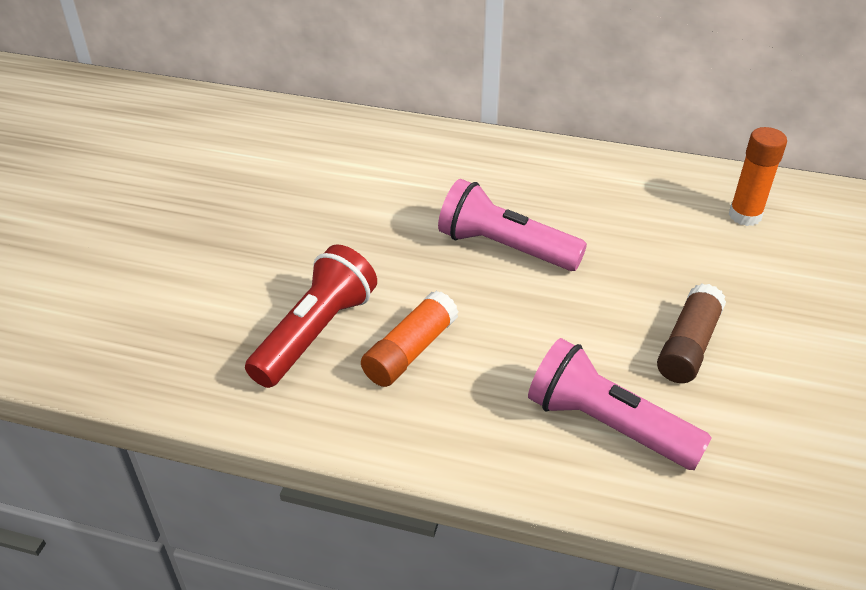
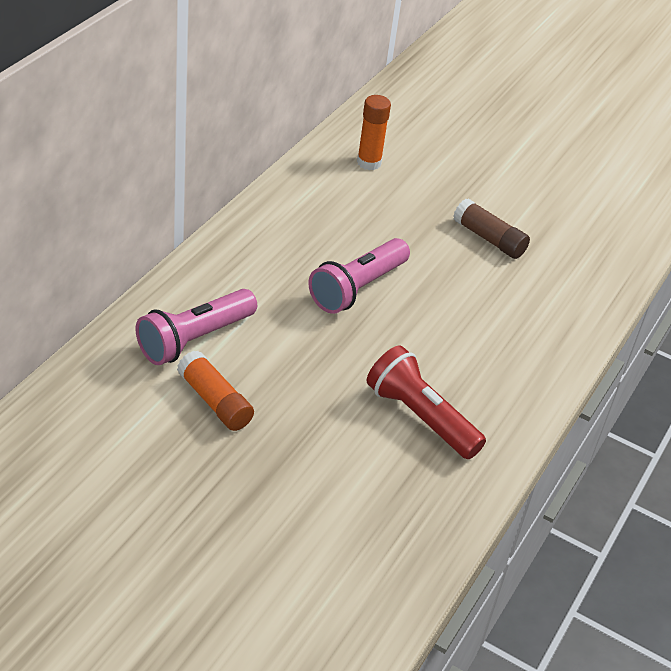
camera: 80 degrees left, 0 degrees up
orange glue stick [361,291,458,387] -> orange glue stick moved to [177,351,254,431]
pink flashlight [528,338,712,470] -> pink flashlight moved to [136,289,257,365]

